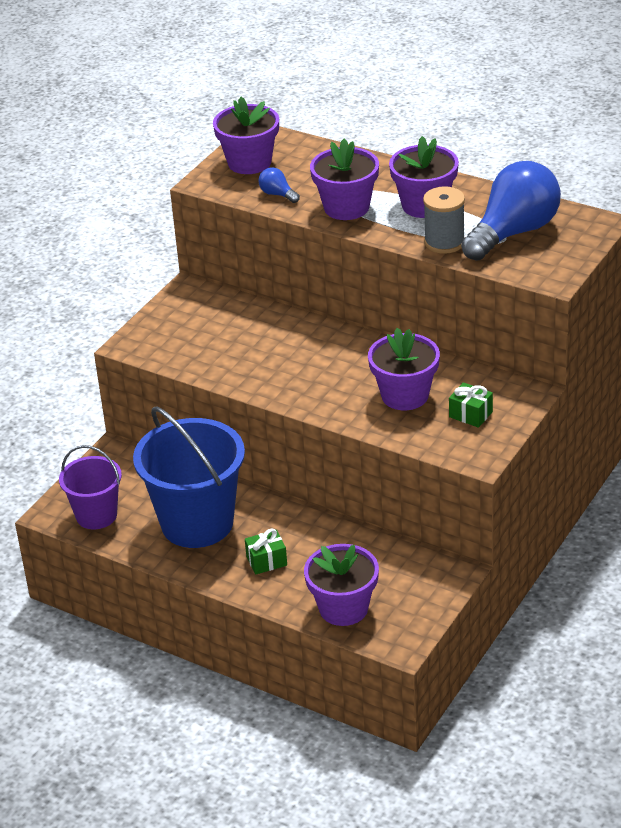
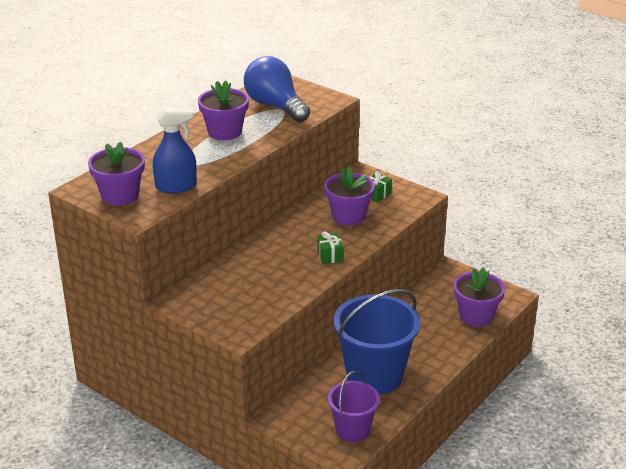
camera: 85 degrees left, 5 degrees down
green gift [245,529,287,575] -> green gift moved to [317,231,344,264]
blue light bulb [258,167,300,203] -> blue spray bottle [153,107,197,193]
purple flower pot [310,139,379,220] -> none
grey spool [423,186,465,254] -> none

